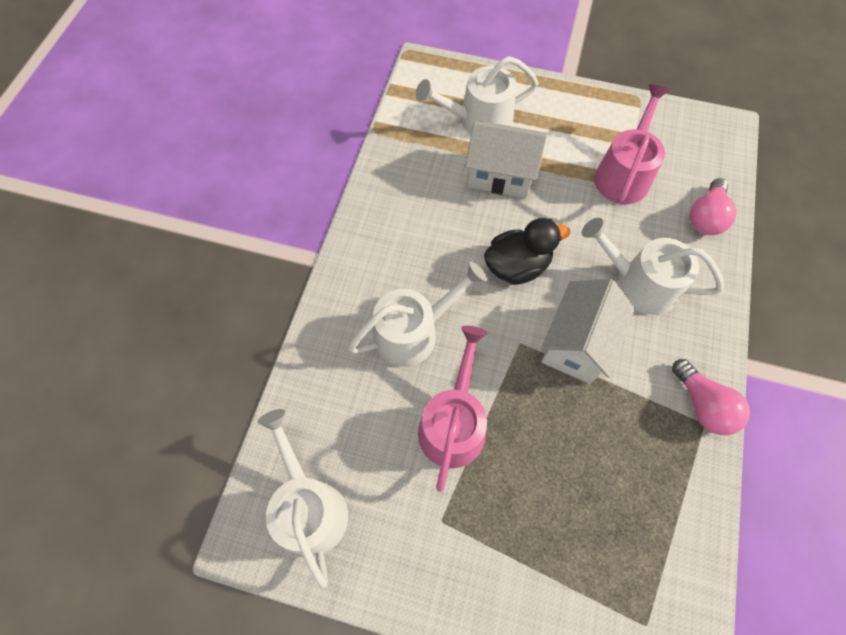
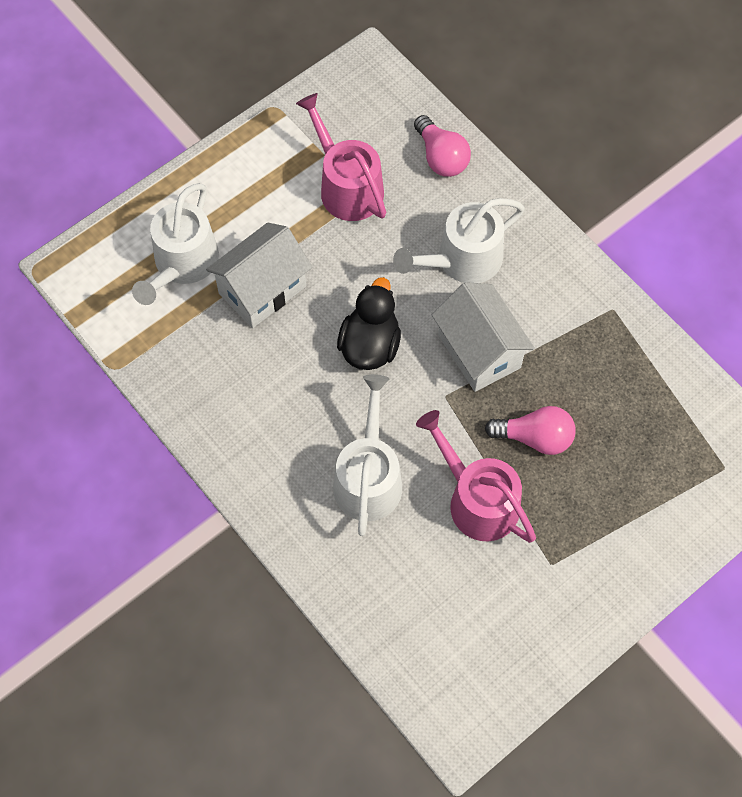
camera: 55 degrees left, 0 degrees up
white watering can [258,409,348,588] -> none
pink light bulb [672,359,750,435] -> pink light bulb moved to [485,406,576,455]

